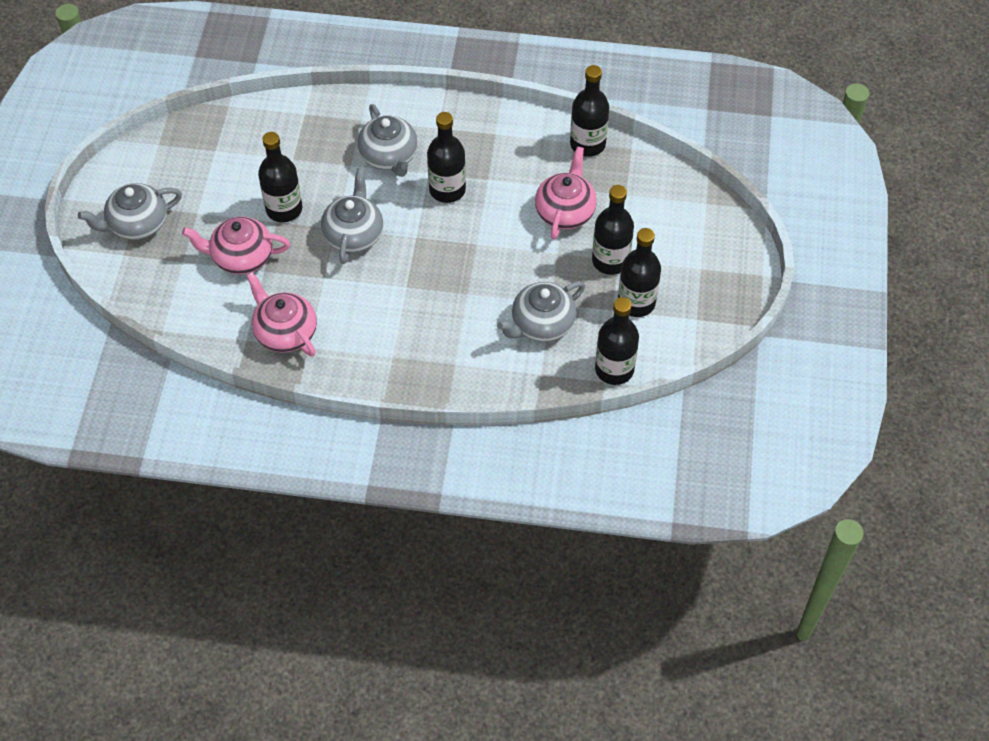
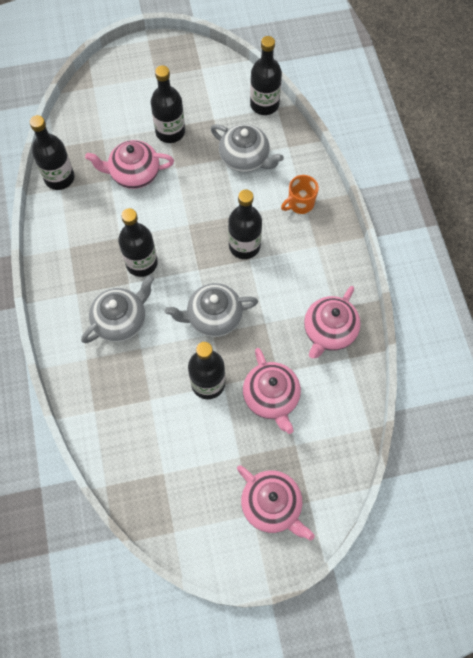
camera: 110 degrees left, 10 degrees up
grey teapot [78,183,182,240] -> pink teapot [237,465,315,541]
black bottle [618,228,661,317] -> black bottle moved to [228,189,262,259]
none -> orange mug [281,175,319,214]

